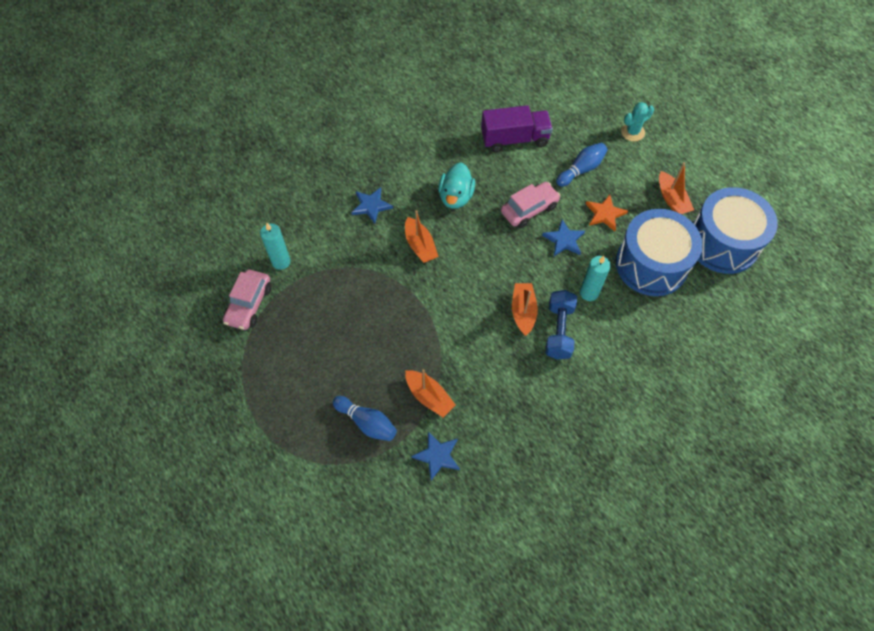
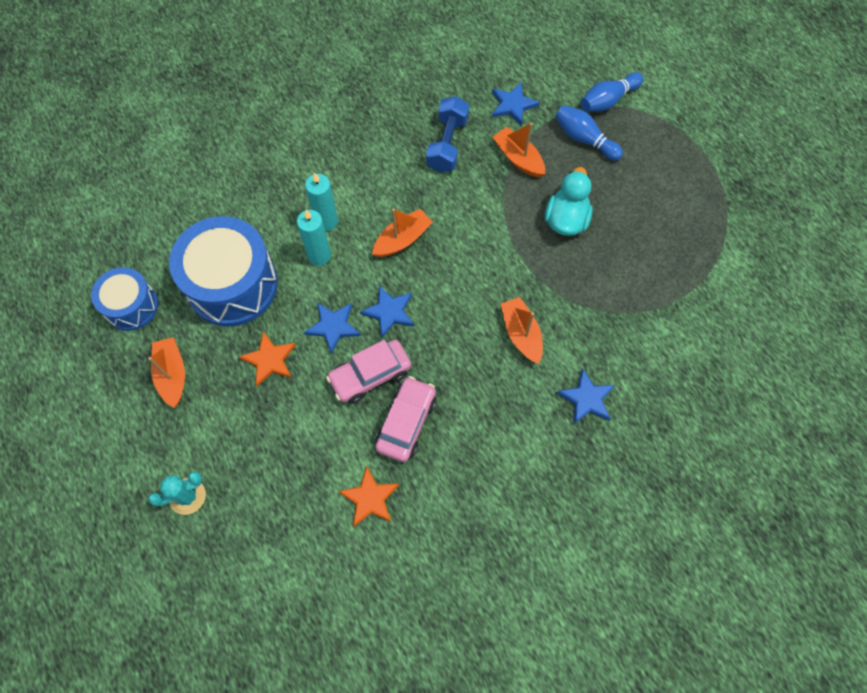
camera: 175 degrees left, 5 degrees up
pink car [223,270,272,330] -> pink car moved to [375,376,436,462]
turquoise candle [260,223,291,270] -> turquoise candle moved to [305,172,338,231]
turquoise duck [438,162,475,209] -> turquoise duck moved to [545,167,593,236]
purple truck [481,105,553,152] -> orange star [338,466,399,527]
orange boat [512,283,538,336] -> orange boat turned 135 degrees counterclockwise [372,208,433,257]
blue dumbbell [545,290,577,360] -> blue dumbbell moved to [426,96,469,172]
blue bowling pin [556,143,608,187] -> blue bowling pin moved to [581,72,643,112]
blue drum [693,187,778,274] -> blue drum [91,267,158,331], size x0.58
none -> blue star [360,286,414,338]

